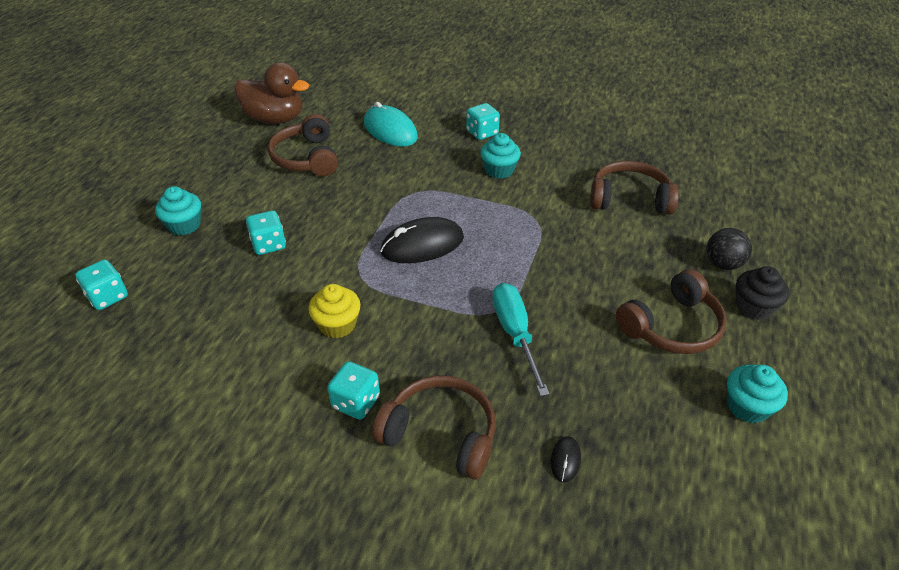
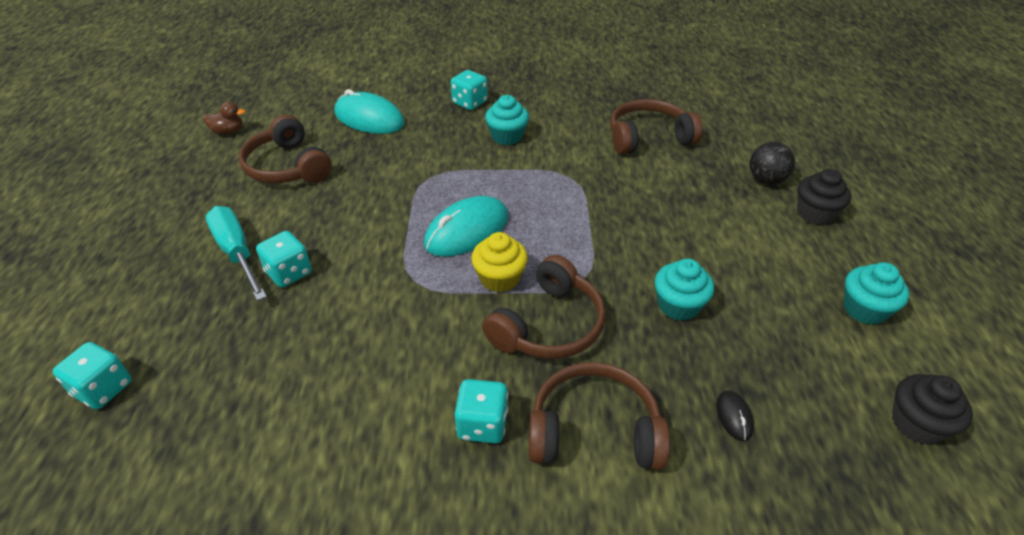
camera: 20 degrees left, 0 degrees up
turquoise cupcake [155,186,201,235] -> turquoise cupcake moved to [655,259,714,321]
brown duck [234,62,309,124] -> brown duck [203,102,245,135], size x0.45
yellow cupcake [308,284,361,338] -> yellow cupcake moved to [471,232,528,292]
black mouse [381,217,464,263] -> turquoise mouse [424,196,508,257]
turquoise screwdriver [492,283,550,396] -> turquoise screwdriver moved to [206,206,267,301]
brown headphones [616,269,727,354] -> brown headphones moved to [482,255,606,359]
none -> black cupcake [892,374,973,445]

